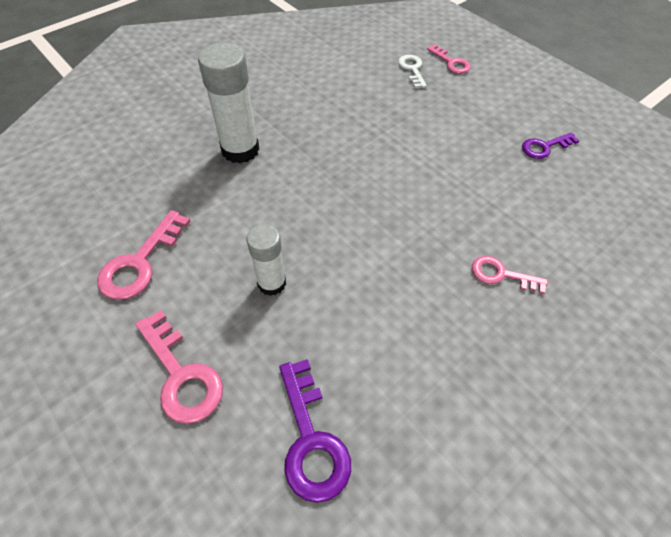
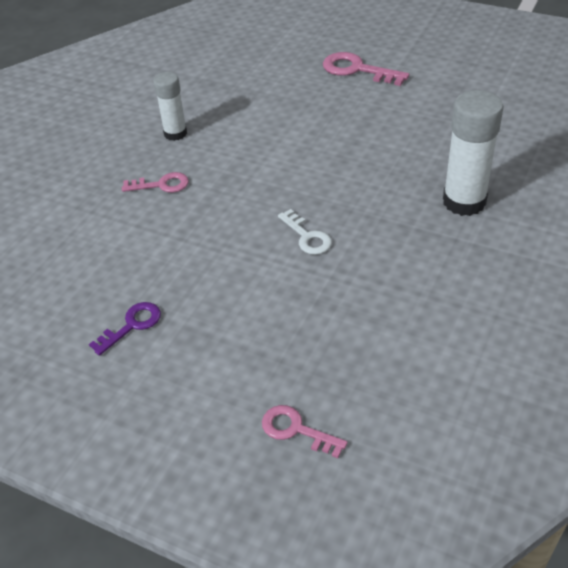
camera: 160 degrees right, 10 degrees down
pink key [97,210,191,300] -> none
white glue stick [247,224,286,296] -> white glue stick moved to [153,72,187,141]
purple key [279,359,351,503] -> none
white key [398,55,427,88] -> white key moved to [278,209,332,255]

